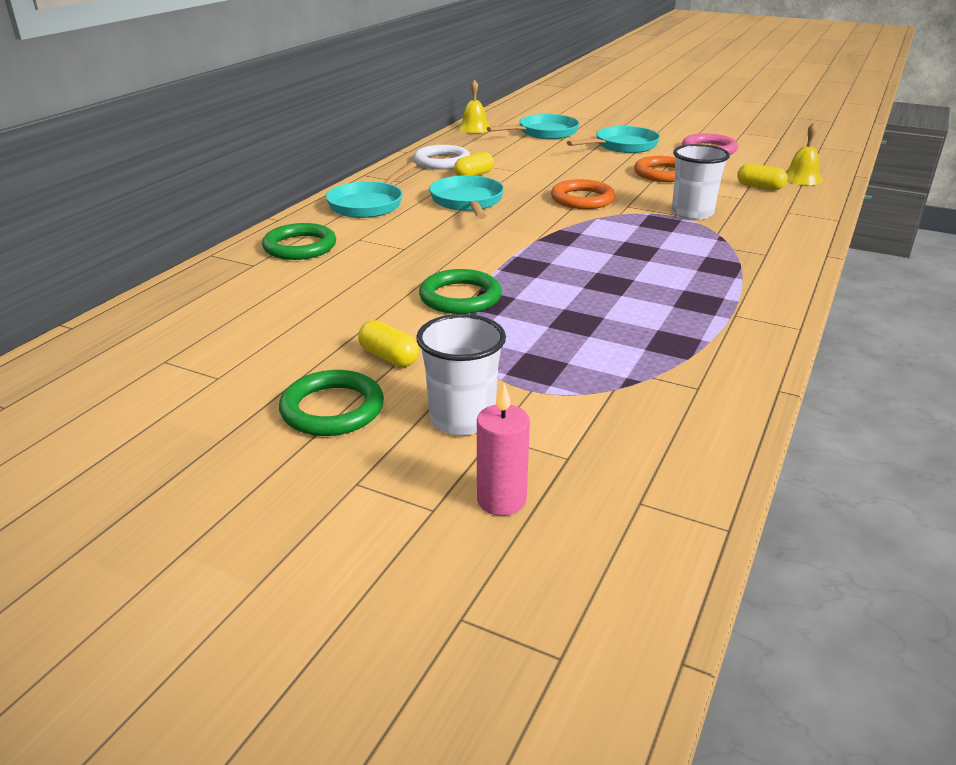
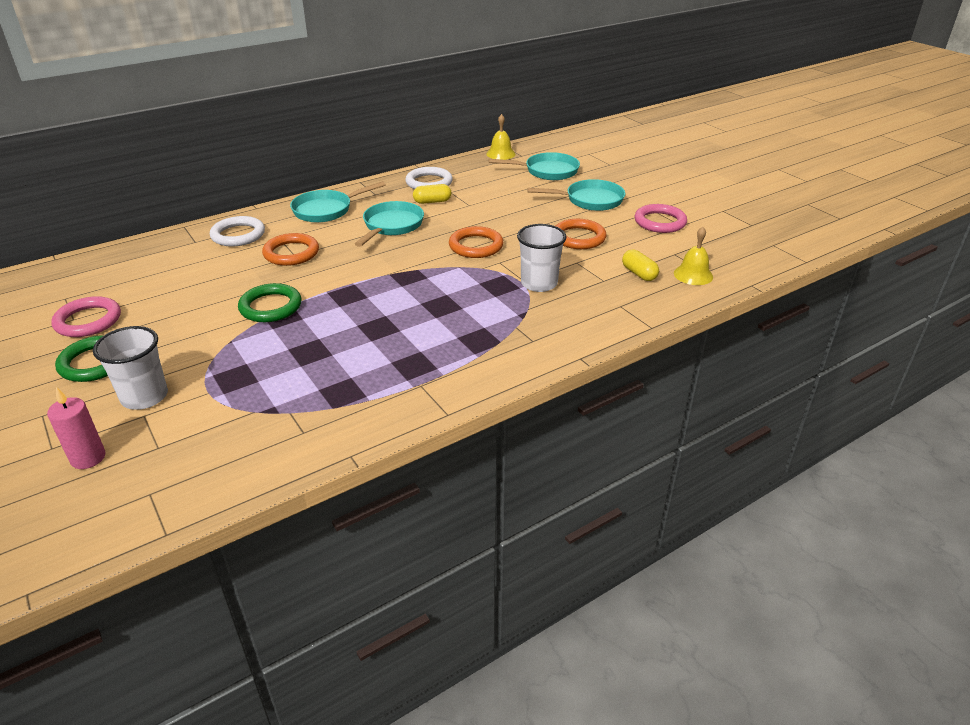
camera: 30 degrees right, 5 degrees up
green ring [262,223,336,260] -> white ring [210,216,265,246]
yellow capsule [358,320,419,367] -> none
none -> pink ring [51,296,121,337]
none -> orange ring [262,233,319,266]

